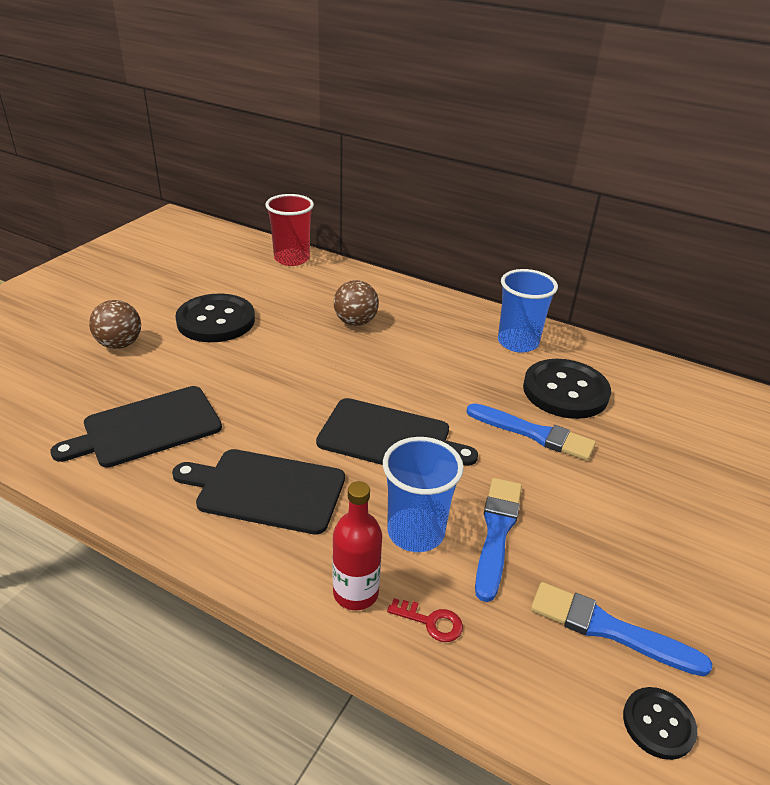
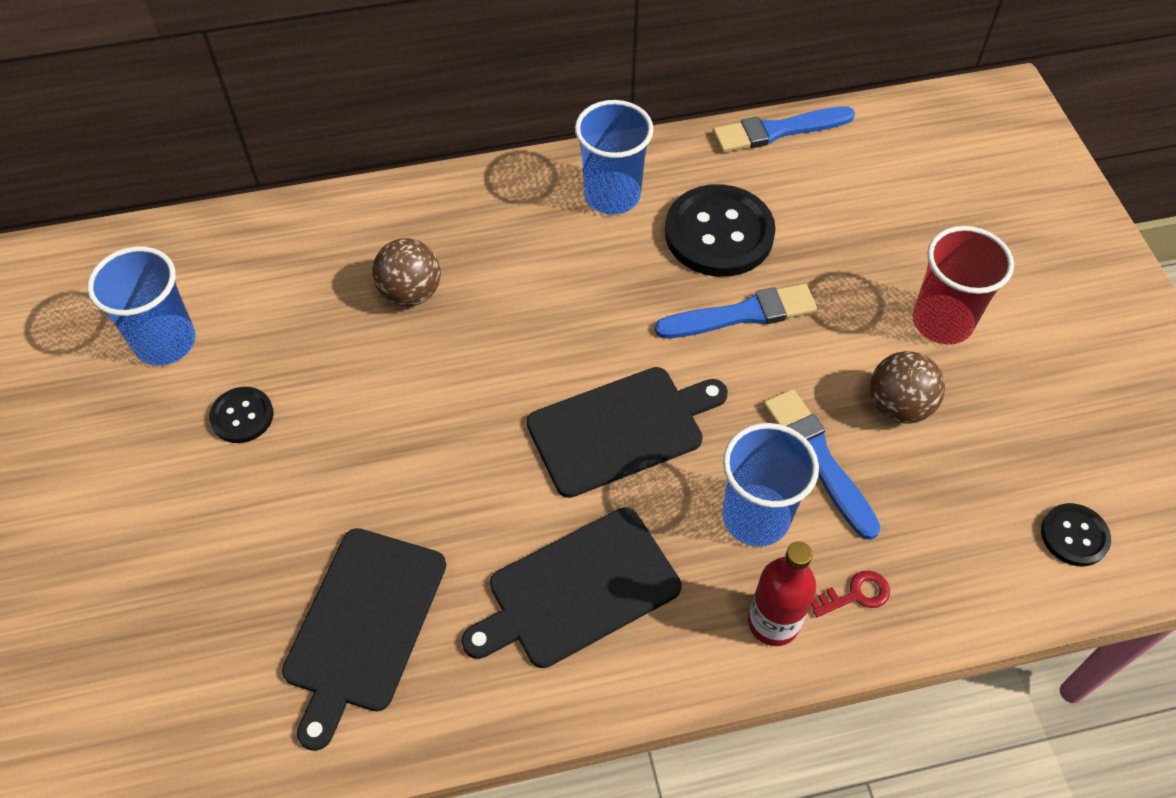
camera: 40 degrees left, 20 degrees up
brown ball [89,300,141,349] -> brown ball moved to [870,351,945,424]
black button [175,294,255,342] -> black button [209,387,274,443], size x0.51
red cup [265,194,314,266] -> red cup moved to [913,226,1014,345]
blue brush [531,582,713,676] -> blue brush moved to [713,106,855,153]
none -> blue cup [87,246,196,366]

